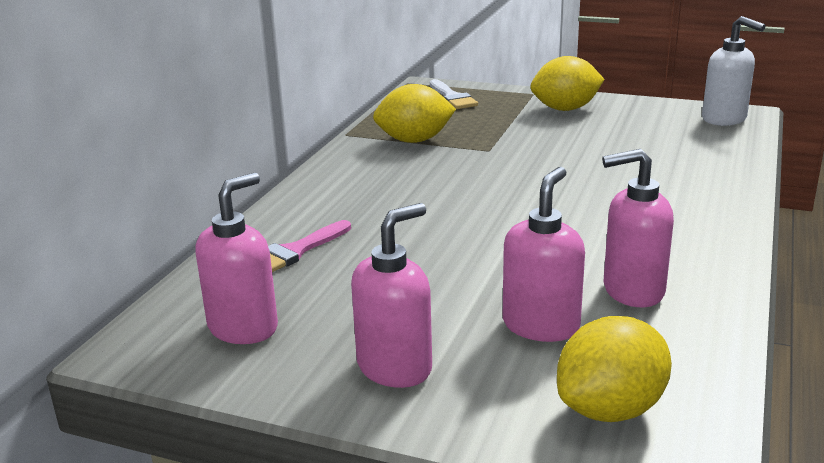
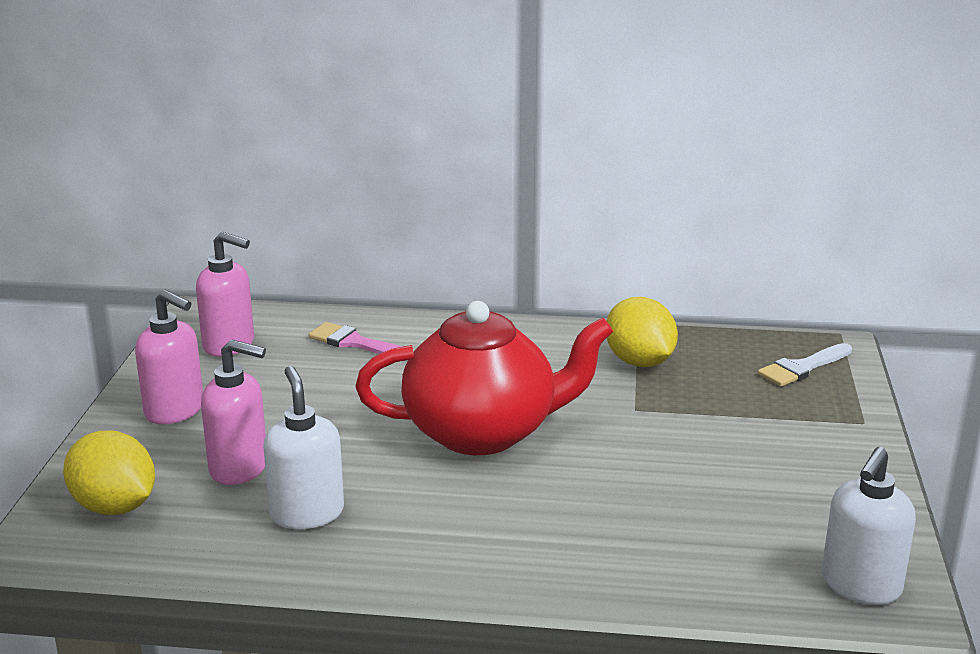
camera: 75 degrees right, 0 degrees up
yellow lemon [530,56,605,111] -> none
pink soap dispenser [602,149,674,307] -> white soap dispenser [263,366,344,529]
none -> red teapot [355,301,613,455]

